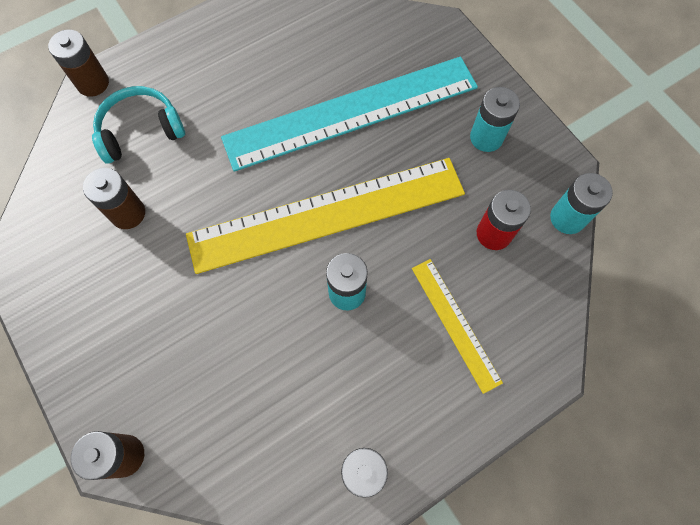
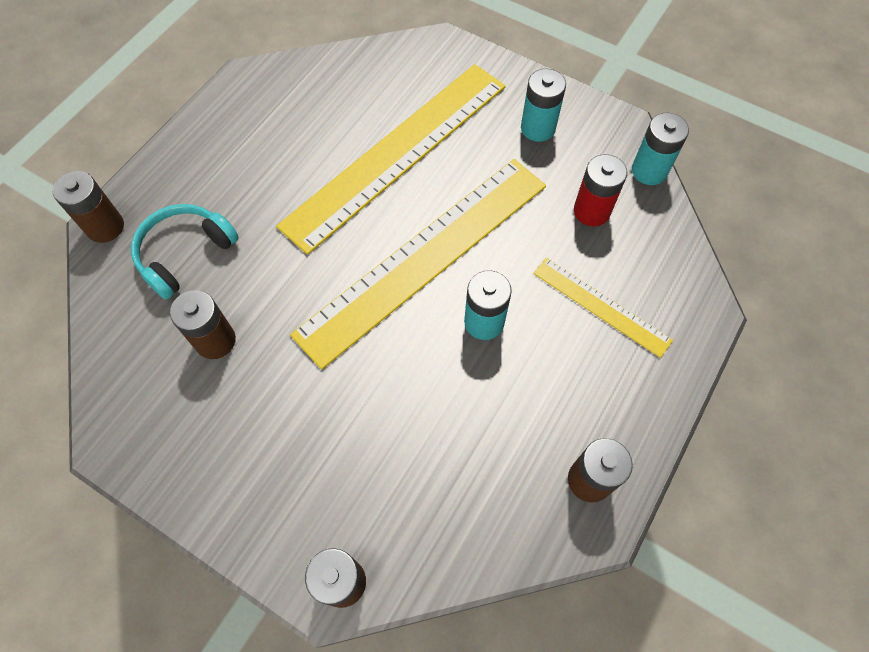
camera: 25 degrees left, 5 degrees down
turquoise ruler [221,57,478,172] -> yellow ruler [276,64,506,255]

